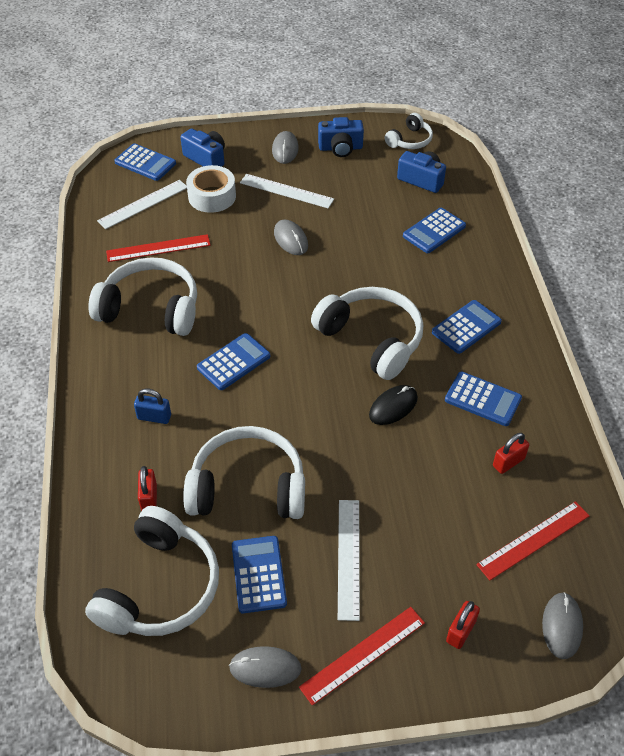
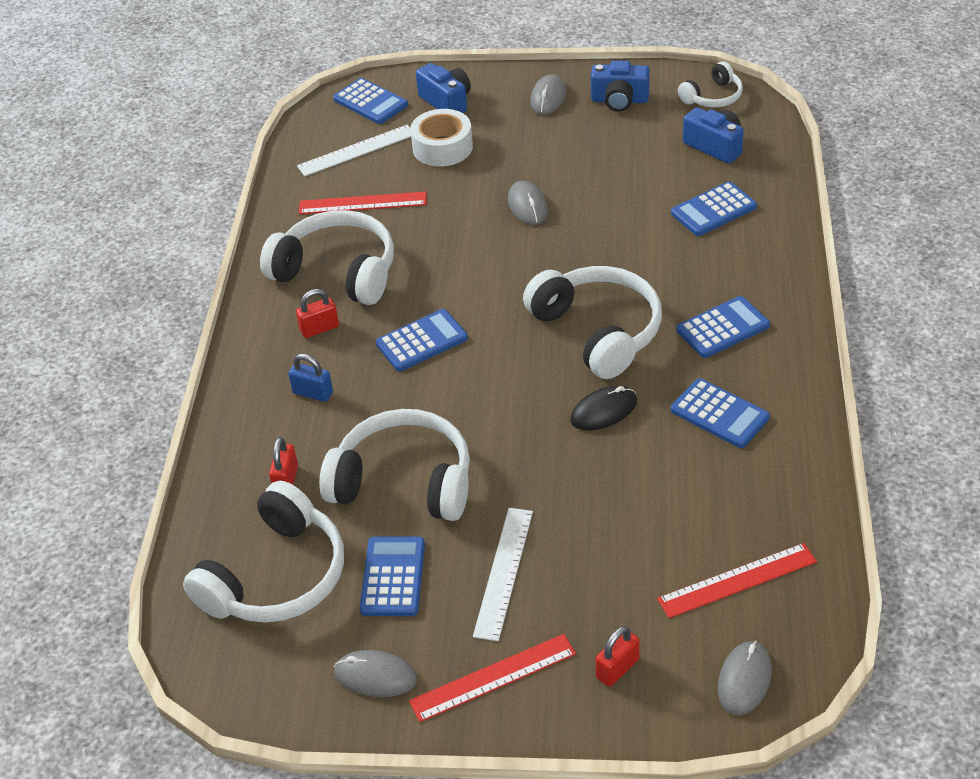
camera: 15 degrees right, 5 degrees down
white ruler [240,174,334,208] -> none
red padlock [493,433,529,474] -> red padlock moved to [296,289,339,338]

